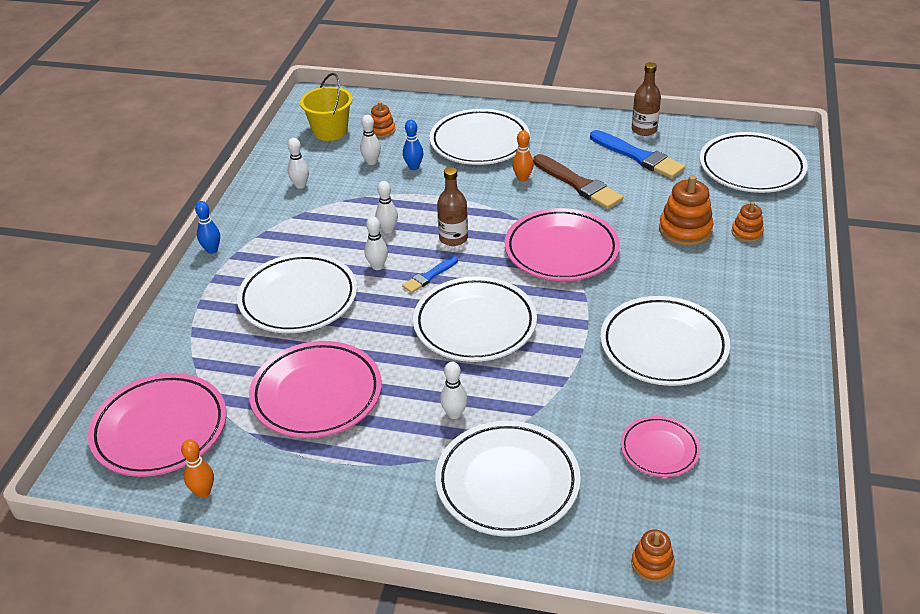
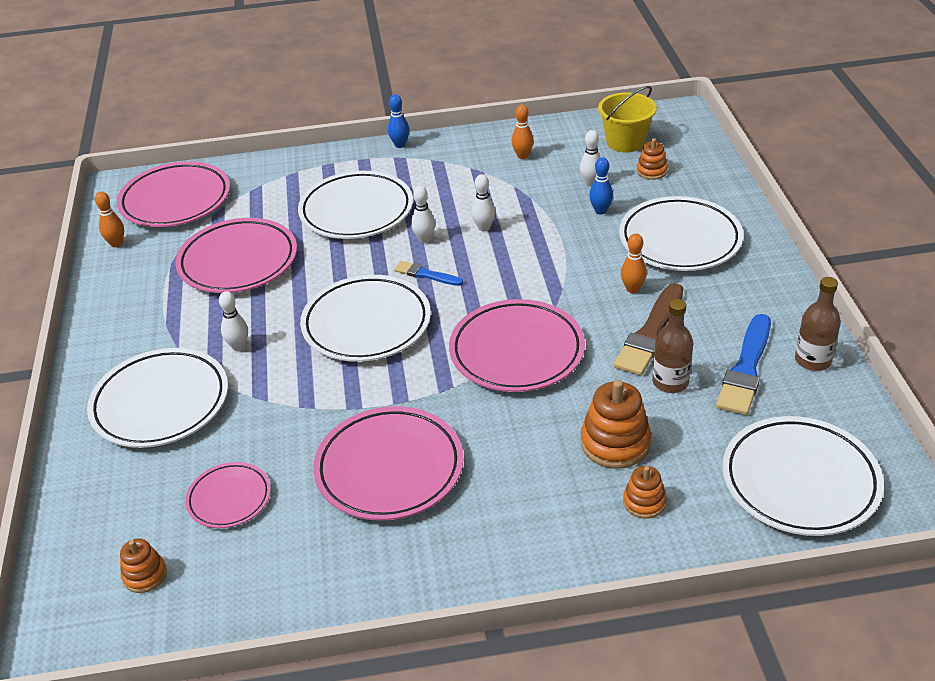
camera: 70 degrees right, 0 degrees up
white bowling pin [288,138,309,189] -> orange bowling pin [511,105,534,159]
brown bottle [437,167,468,246] -> brown bottle moved to [652,299,693,393]
white plate [600,296,730,386] -> pink plate [313,406,463,521]
orange stacking toy [631,530,675,582] -> orange stacking toy moved to [120,539,167,593]

